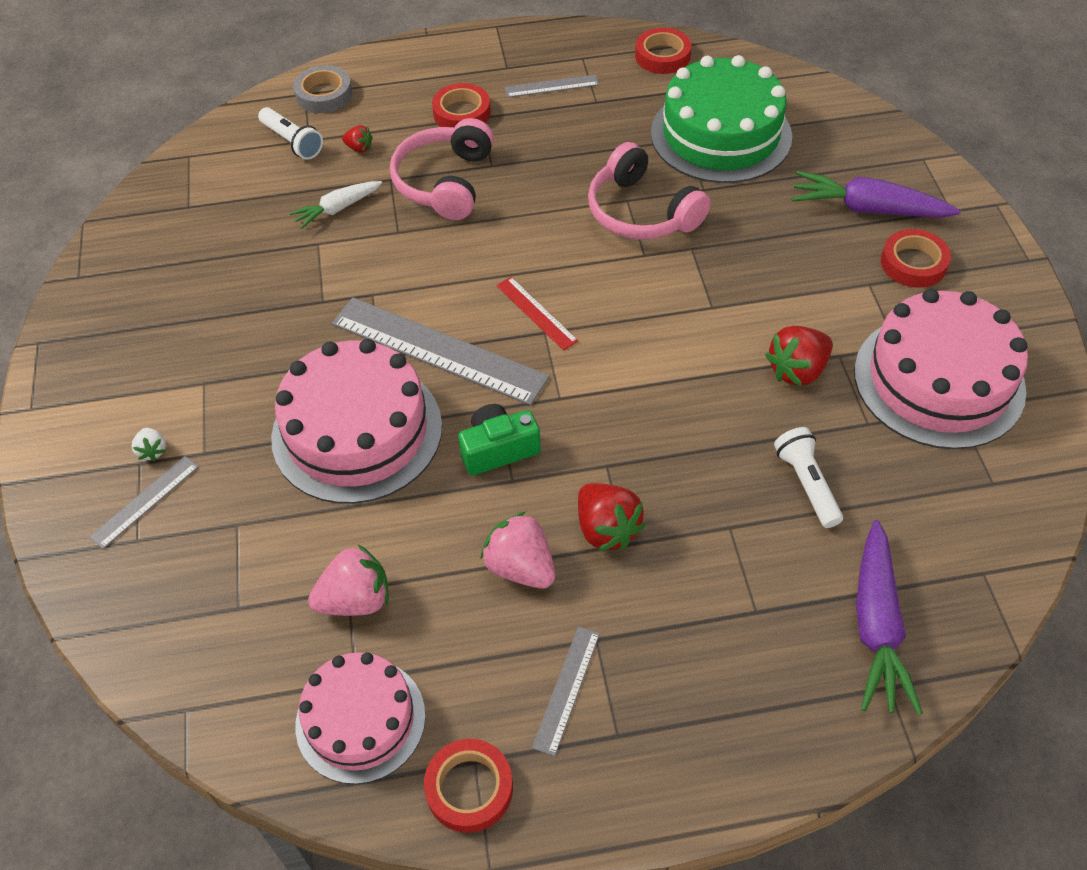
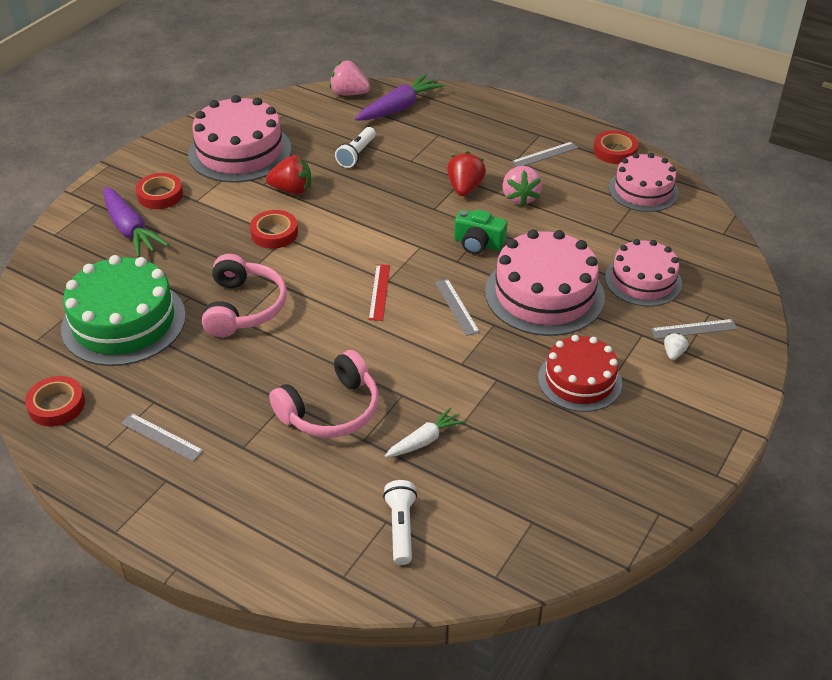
camera: 140 degrees left, 10 degrees down
white carrot [289,181,382,229] -> white carrot turned 45 degrees counterclockwise [385,407,465,457]
grey tape [293,65,352,113] -> none
pink strawberry [308,544,389,616] -> pink strawberry moved to [329,61,370,95]
grey ruler [332,298,550,406] -> grey ruler [435,279,480,336], size x0.49
red strawberry [342,125,373,153] -> none
red tape [432,83,491,127] -> red tape moved to [250,210,298,249]
none -> red cake [538,335,622,412]
none -> pink cake [605,239,682,306]

